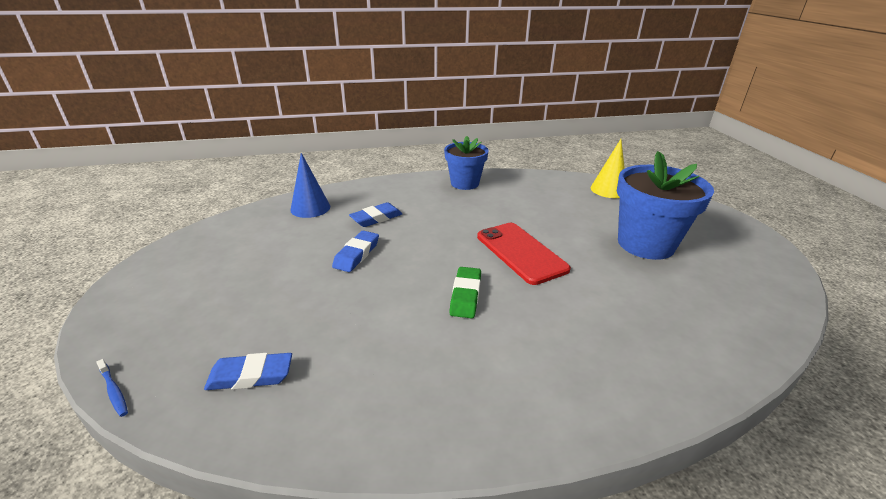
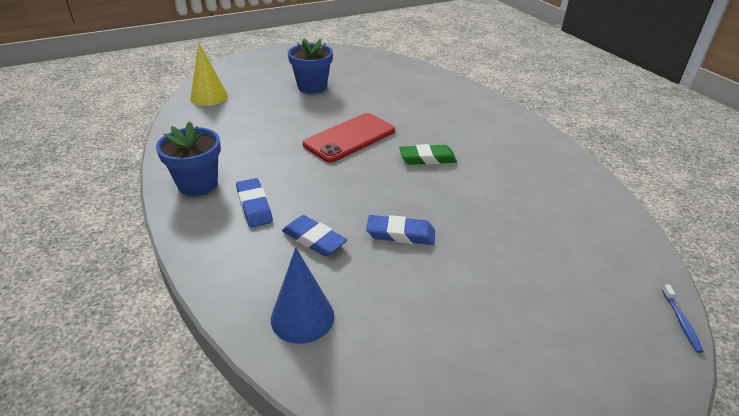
camera: 105 degrees left, 5 degrees up
blue toothbrush [96,359,128,417] -> blue toothbrush turned 150 degrees clockwise [662,285,704,353]
blue eraser [204,353,292,390] -> blue eraser moved to [236,178,273,228]
blue flower pot [617,151,714,260] -> blue flower pot [288,38,333,94], size x0.65

